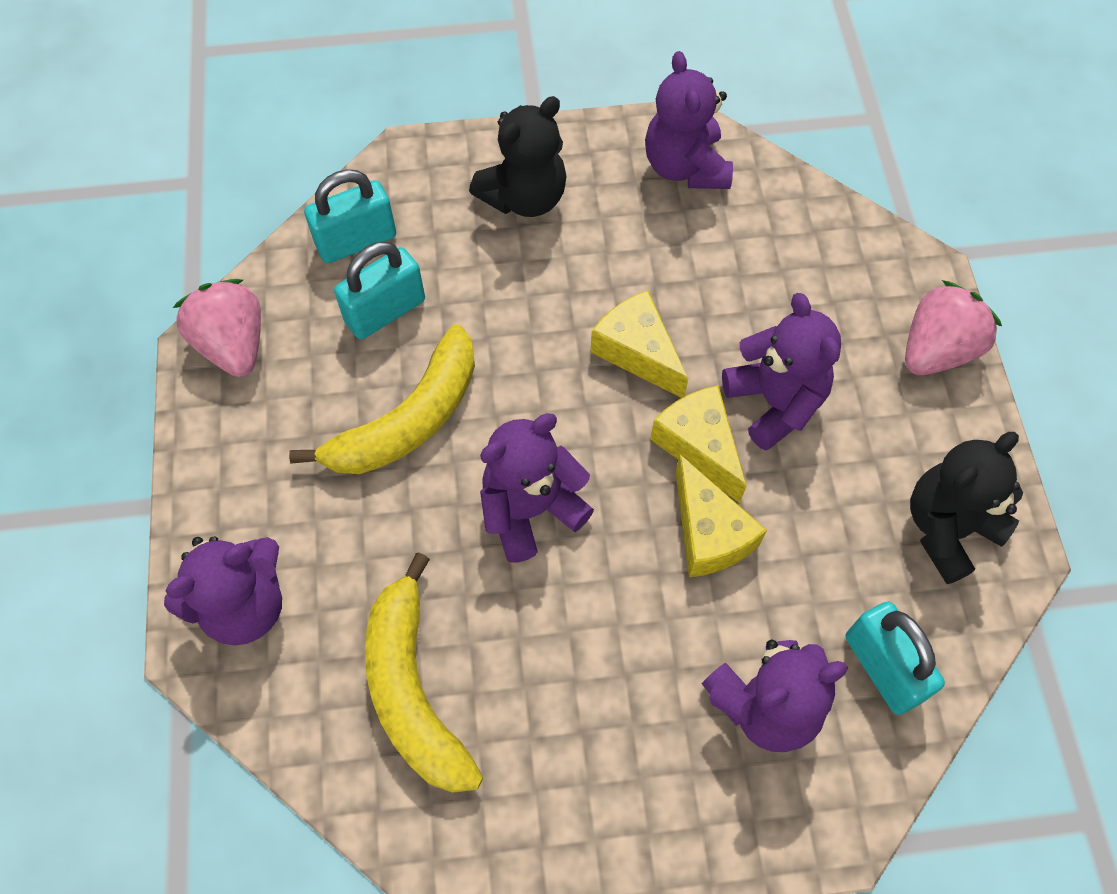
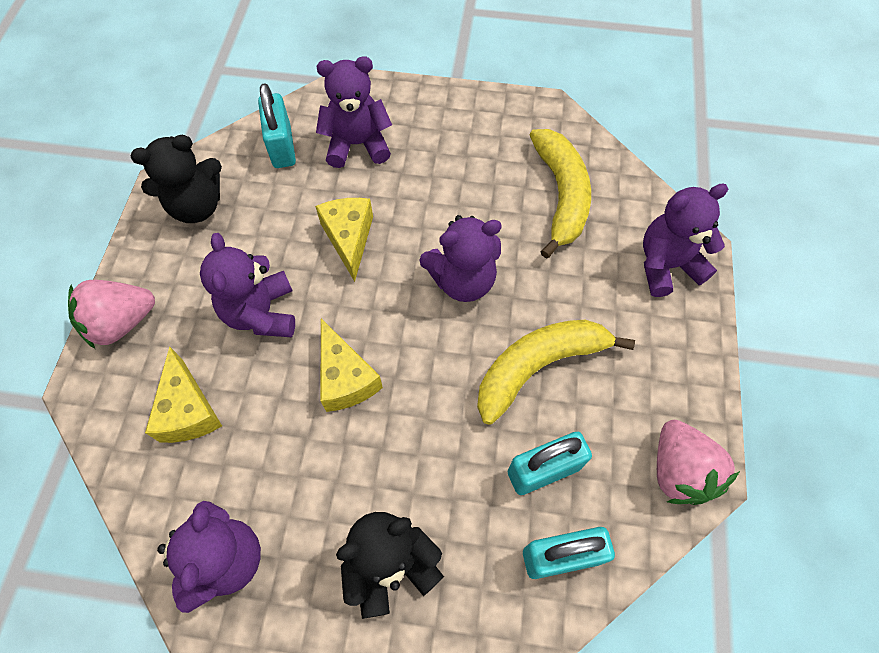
camera: 165 degrees left, 0 degrees up
yellow cheese [650,385,746,503] -> yellow cheese moved to [145,347,222,443]

